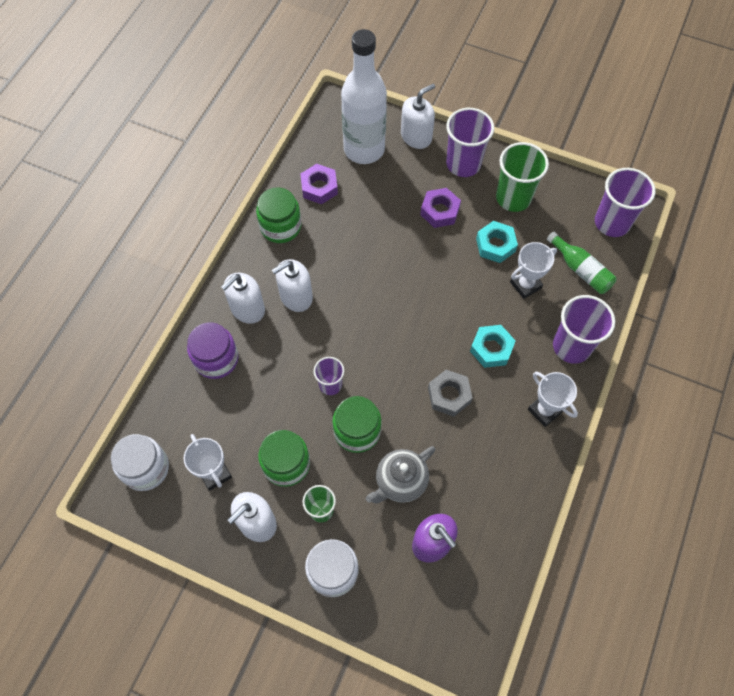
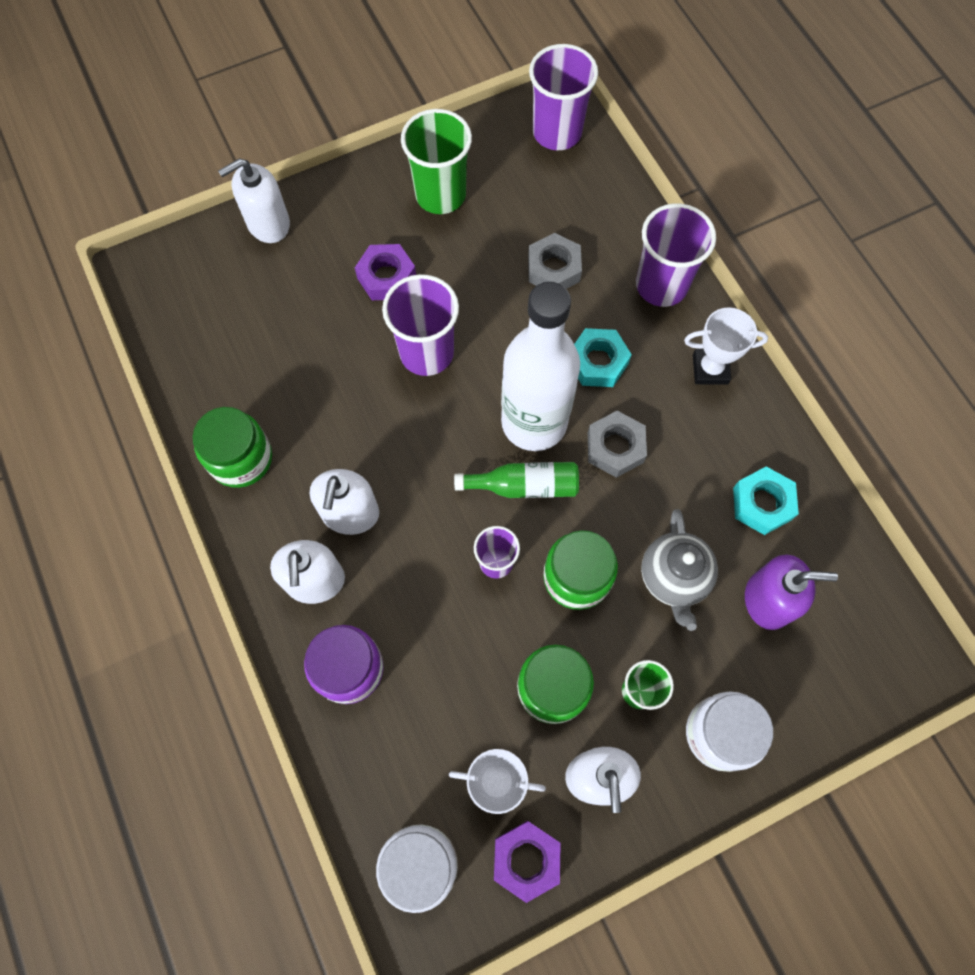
camera: 50 degrees left, 5 degrees up
purple nut [300,164,338,204] -> purple nut moved to [494,821,561,903]
white bottle [341,29,387,164] -> white bottle moved to [501,282,580,451]
white soap dispenser [401,84,435,149] -> white soap dispenser turned 120 degrees counterclockwise [218,158,290,243]
purple cup [446,108,494,177] -> purple cup moved to [382,274,459,376]
turquoise nut [476,221,518,263] -> turquoise nut moved to [733,466,799,535]
white trophy [510,242,557,299] -> grey nut [528,233,582,289]
green bottle [547,232,616,294] -> green bottle moved to [454,462,579,498]

